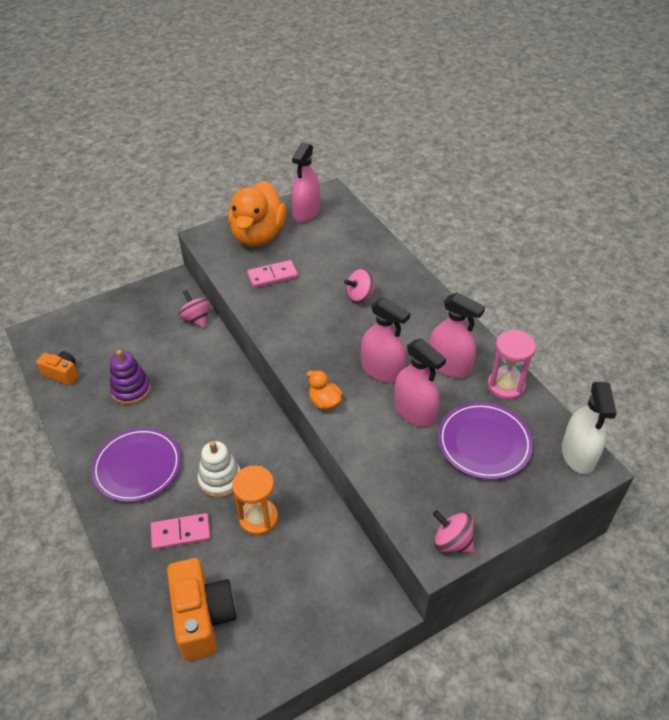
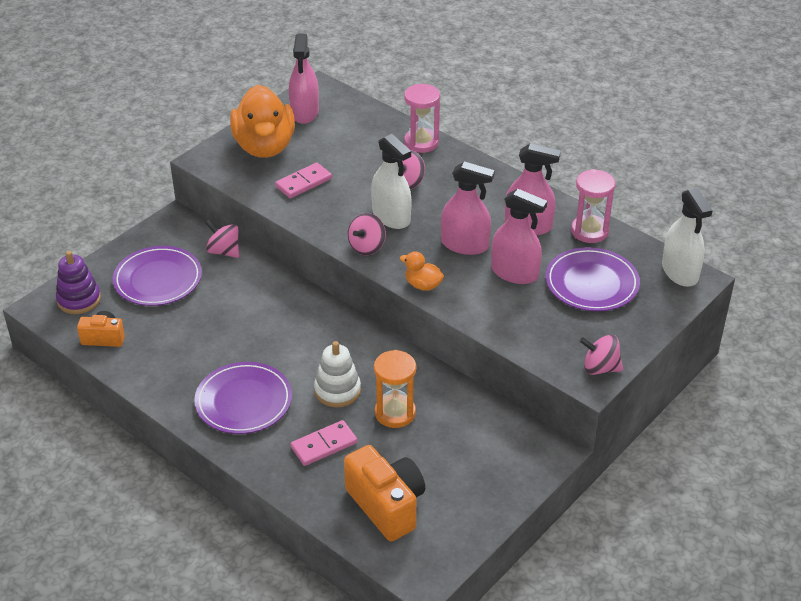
camera: 20 degrees left, 5 degrees down
purple stacking toy [110,350,151,405] -> purple stacking toy moved to [56,251,101,314]
none -> purple plate [113,246,202,306]
none -> pink spinning top [348,213,386,255]
none -> white spray bottle [371,134,412,229]
none -> pink hourglass [404,84,440,153]

